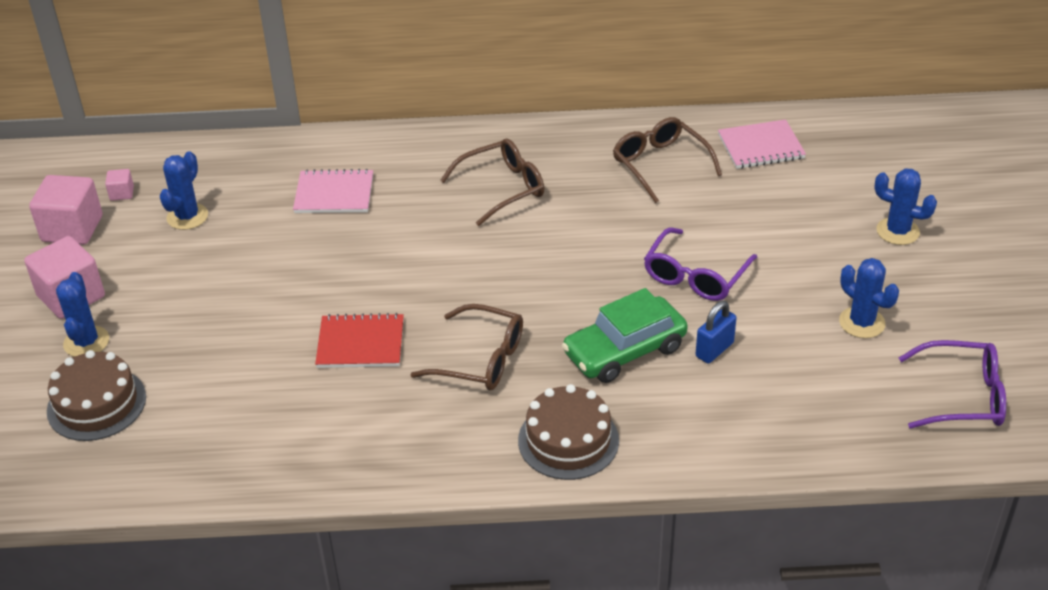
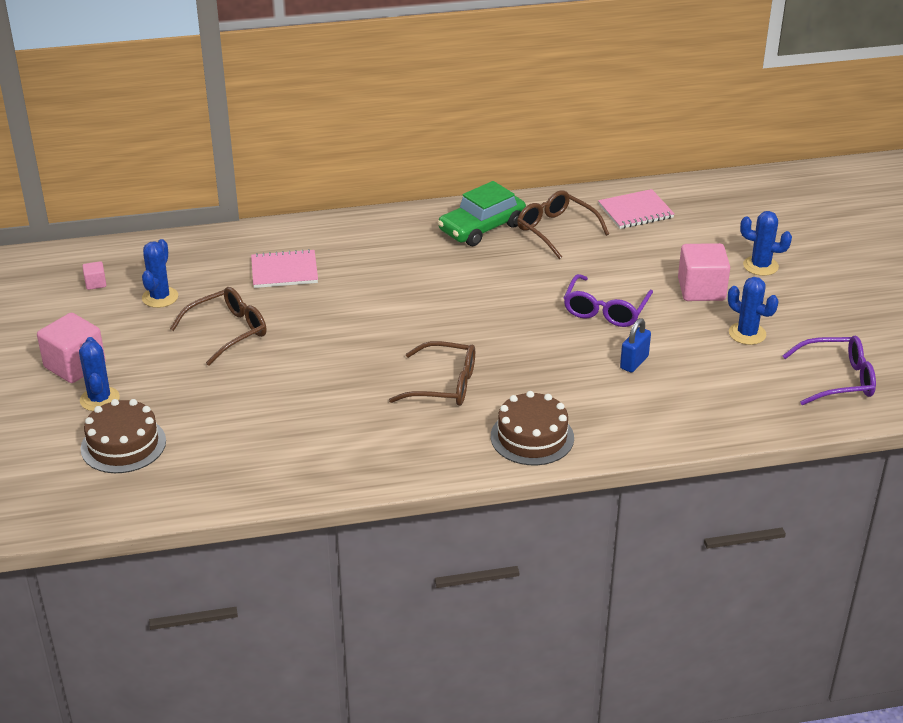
camera: 10 degrees left, 5 degrees down
pink cube [29,175,102,245] -> pink cube moved to [678,243,730,301]
red notebook [315,313,404,368] -> none
brown glasses [440,138,544,226] -> brown glasses moved to [170,287,267,366]
green car [562,288,688,383] -> green car moved to [438,181,526,246]

